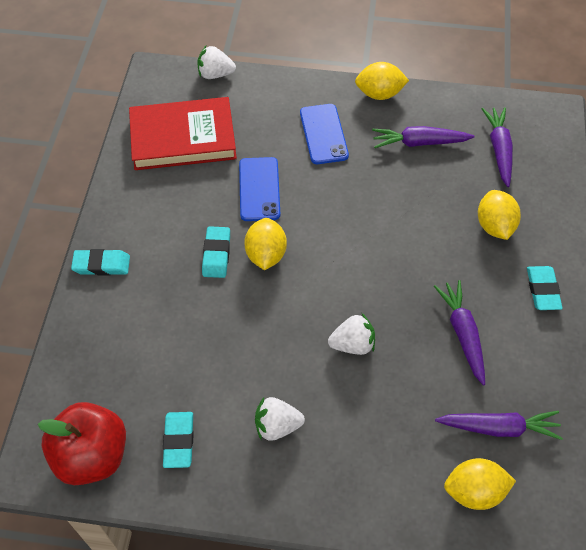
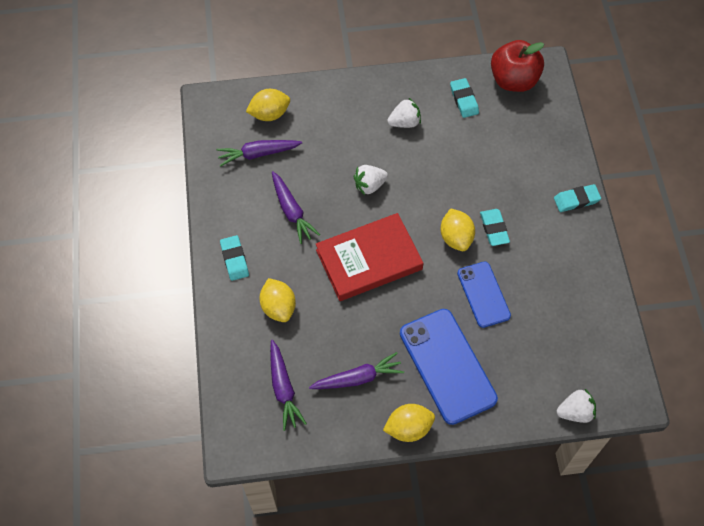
camera: 165 degrees right, 5 degrees up
red book [129,97,237,170] -> red book moved to [316,213,423,301]
blue phone [300,104,349,164] -> blue phone [400,309,498,425], size x1.63

